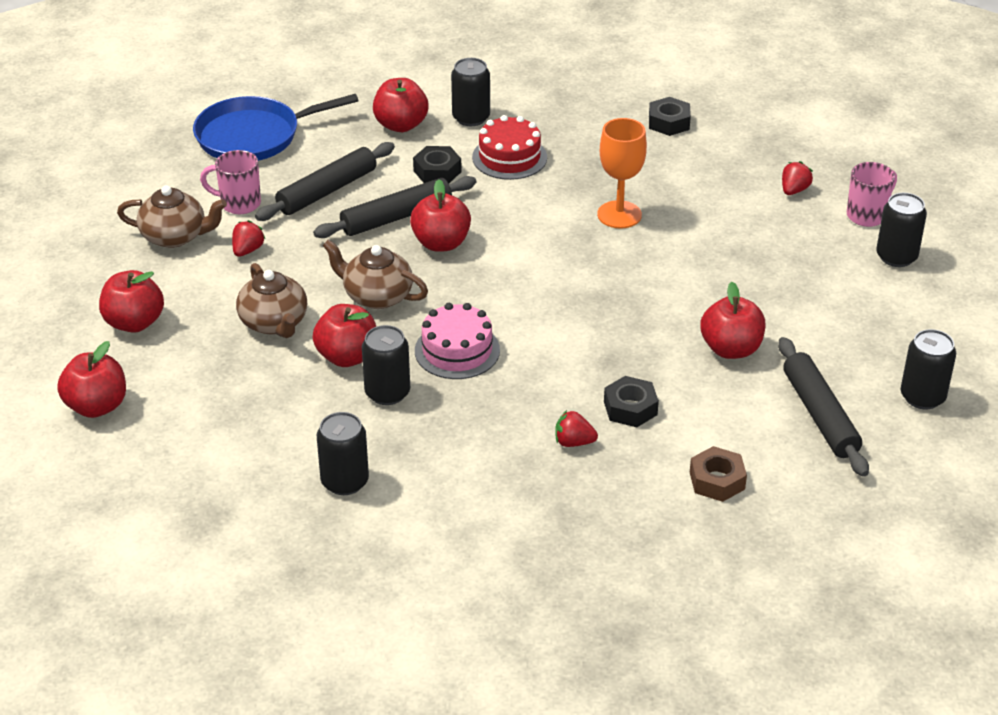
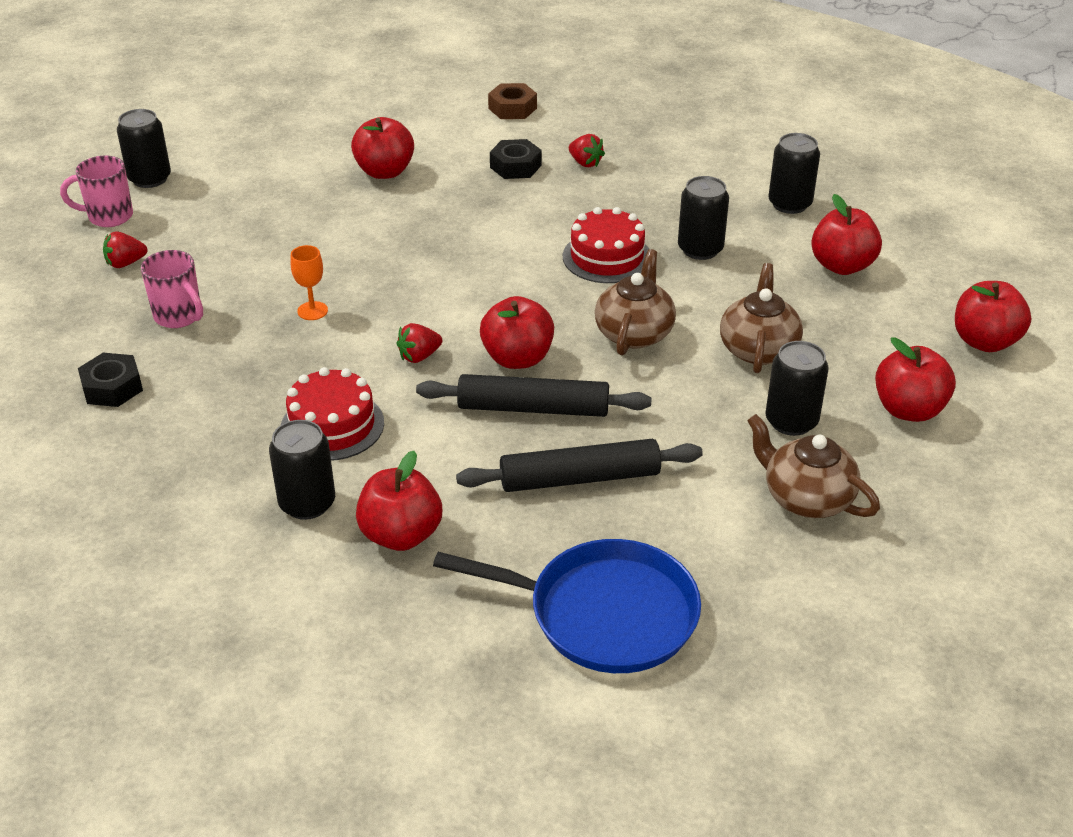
camera: 145 degrees left, 0 degrees up
pink mug [200,150,261,214] -> pink mug moved to [141,250,203,328]
red strawberry [232,220,265,257] -> red strawberry moved to [396,323,442,363]
red apple [312,304,376,367] -> red apple moved to [811,194,882,275]
brown teapot [322,239,428,309] -> brown teapot turned 135 degrees counterclockwise [595,249,676,355]
black nut [413,146,462,184] -> none
pink cake [415,303,500,379] -> red cake [563,207,649,283]
orange goblet [597,118,647,229] -> orange goblet [290,245,328,320], size x0.57
black rolling pin [778,337,869,477] -> none
black can [901,329,956,409] -> black can moved to [765,341,829,436]

